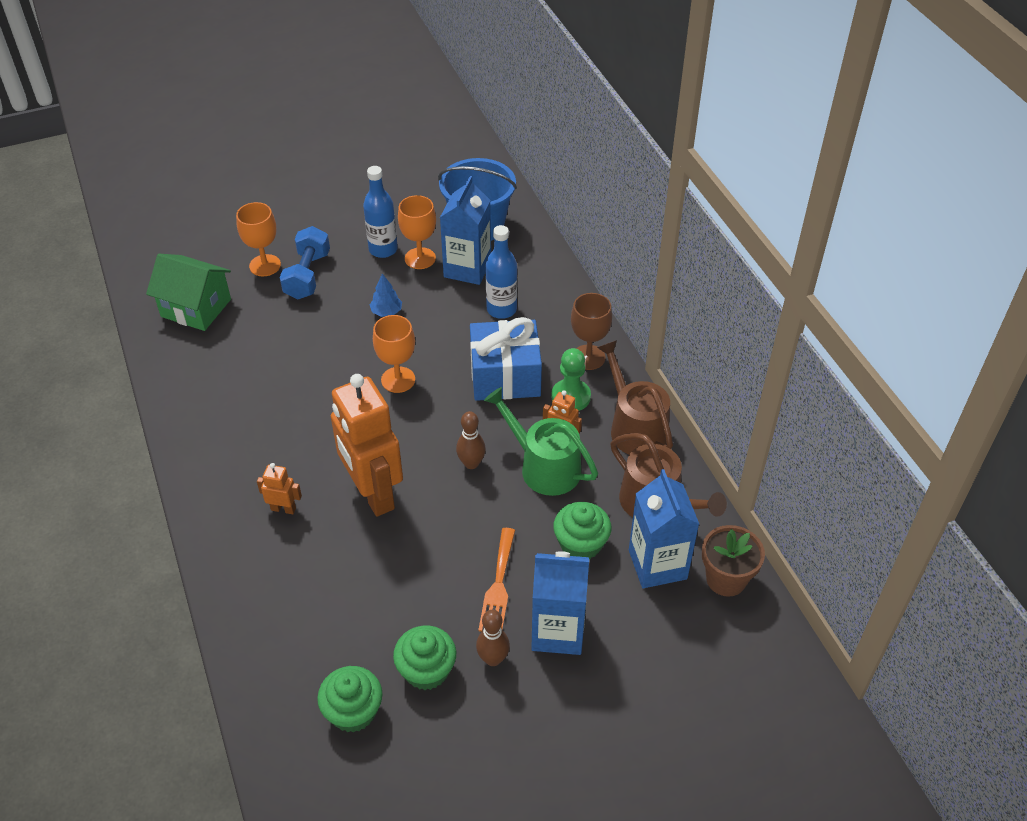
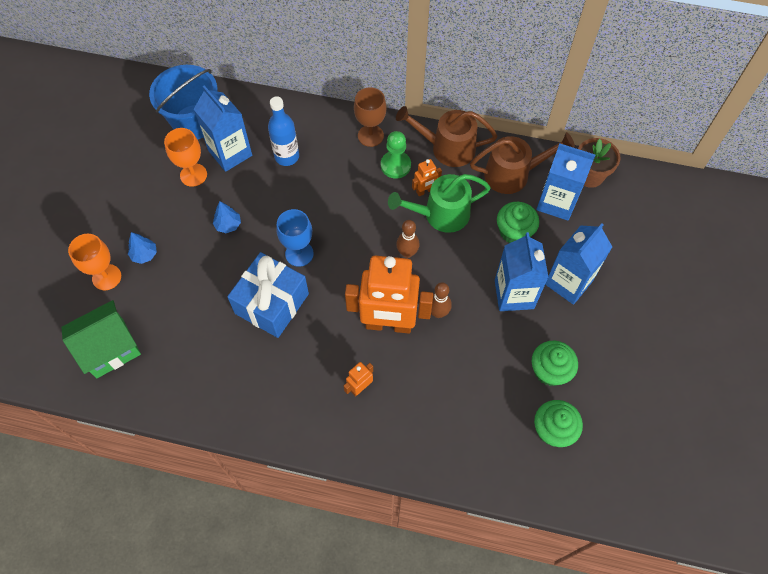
camera: 55 degrees left, 15 degrees up
blue dumbbell [280,226,330,299] -> blue tree [128,232,157,264]
blue bottle [363,166,398,258] -> none
orange goblet [373,315,415,393] -> blue goblet [276,209,314,267]
blue gift [470,317,542,401] -> blue gift moved to [227,252,309,338]
brown bowling pin [476,610,510,666] -> brown bowling pin moved to [431,282,452,318]
orange fork [478,528,515,632] -> blue carton [495,232,549,311]

